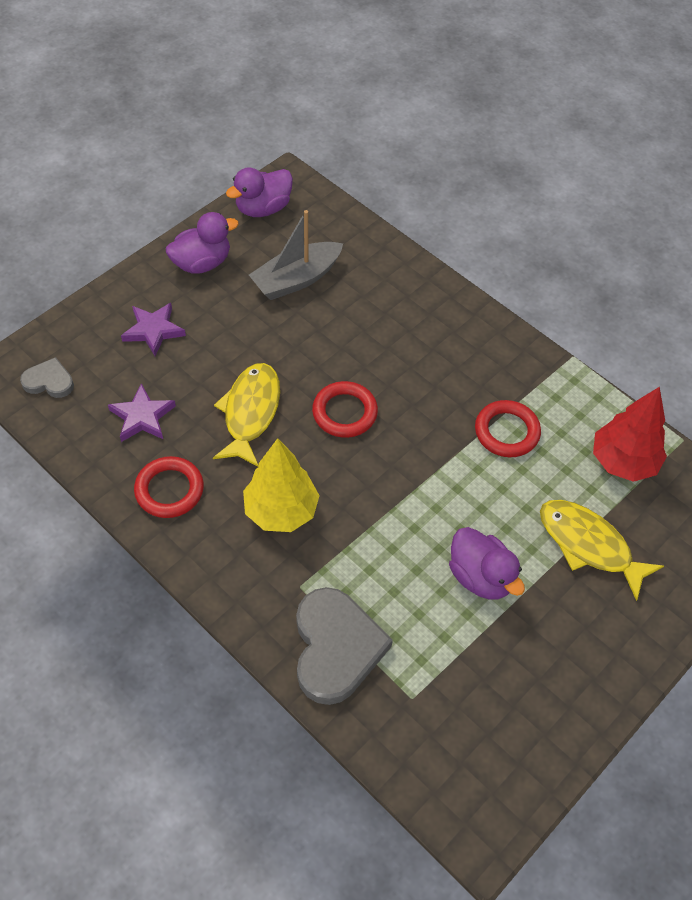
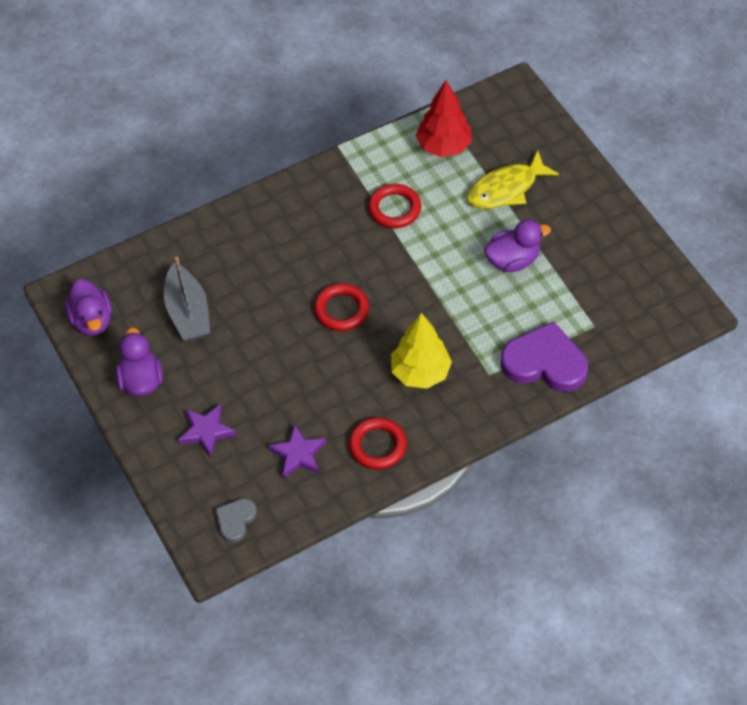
camera: 70 degrees left, 0 degrees up
yellow fish [213,363,280,467] -> none
grey heart [296,587,393,705] -> purple heart [501,321,588,392]

